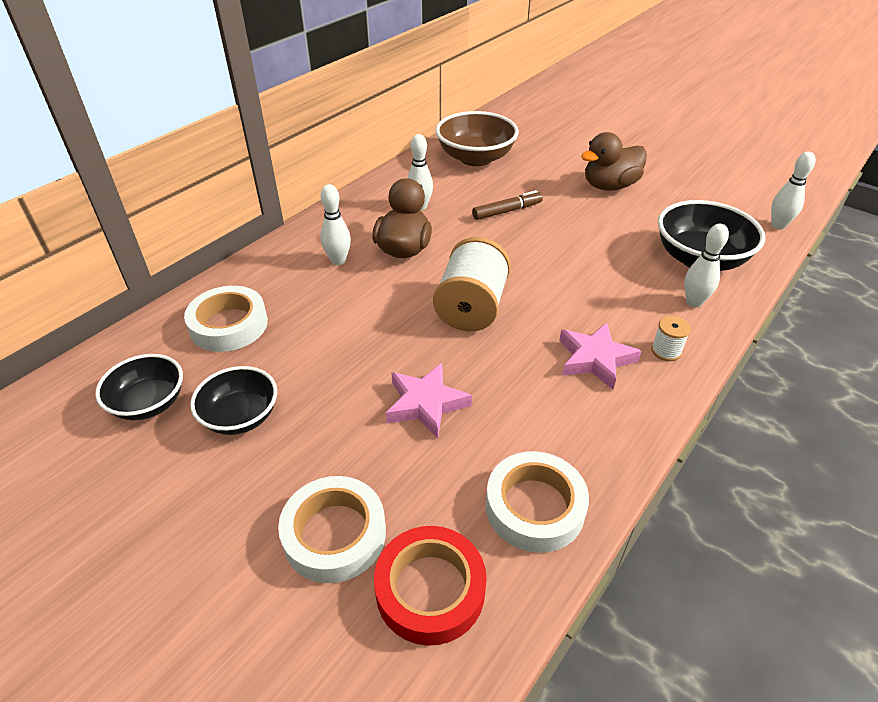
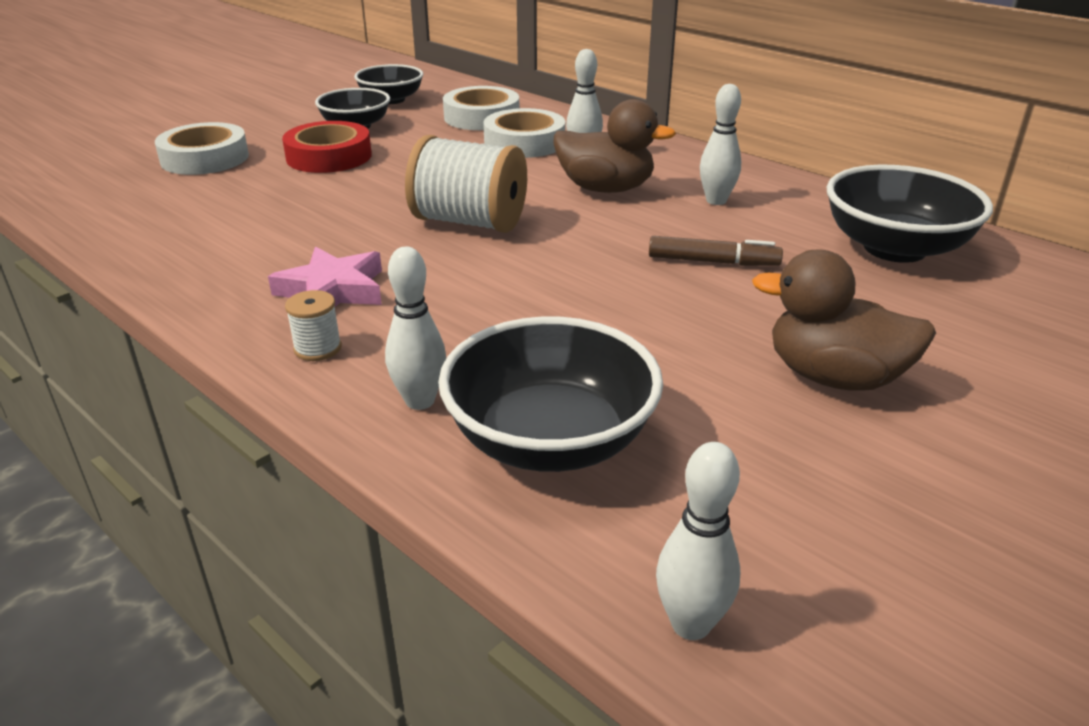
camera: 95 degrees right, 10 degrees down
red tape [374,526,487,646] -> red tape moved to [282,121,372,173]
pink star [386,363,472,439] -> none
brown bowl [435,111,519,166] -> black bowl [826,165,993,263]
brown marker [472,190,543,220] -> brown marker turned 60 degrees counterclockwise [649,236,783,266]
white tape [486,451,589,553] -> white tape moved to [483,108,565,158]
brown duck [581,132,647,191] -> brown duck turned 45 degrees counterclockwise [752,250,936,391]

